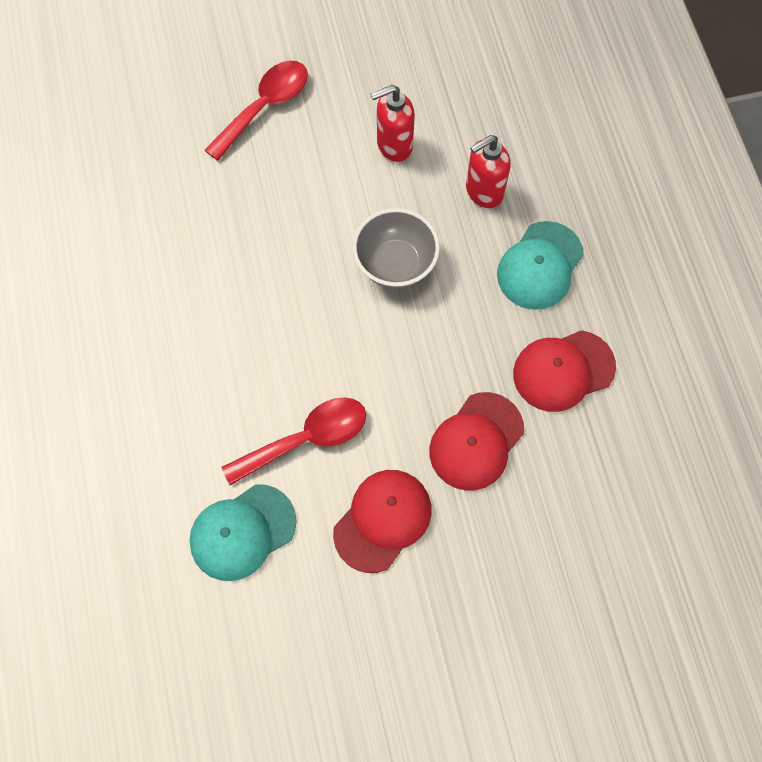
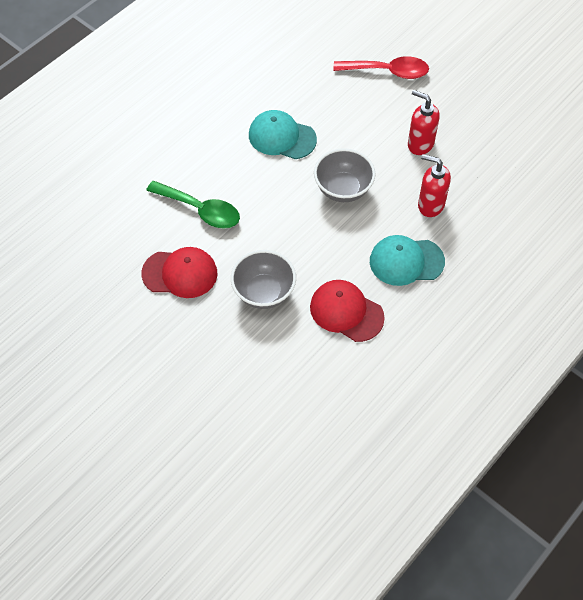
camera: 55 degrees right, 10 degrees down
turquoise cap [189,484,297,581] -> turquoise cap moved to [249,110,317,159]
red spoon [222,397,366,485] -> green spoon [146,181,240,229]
red cap [429,392,524,490] -> grey bowl [231,250,296,309]

